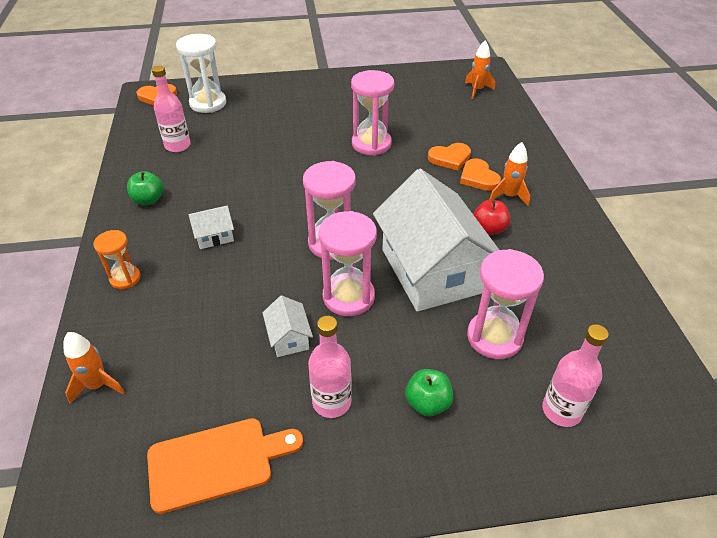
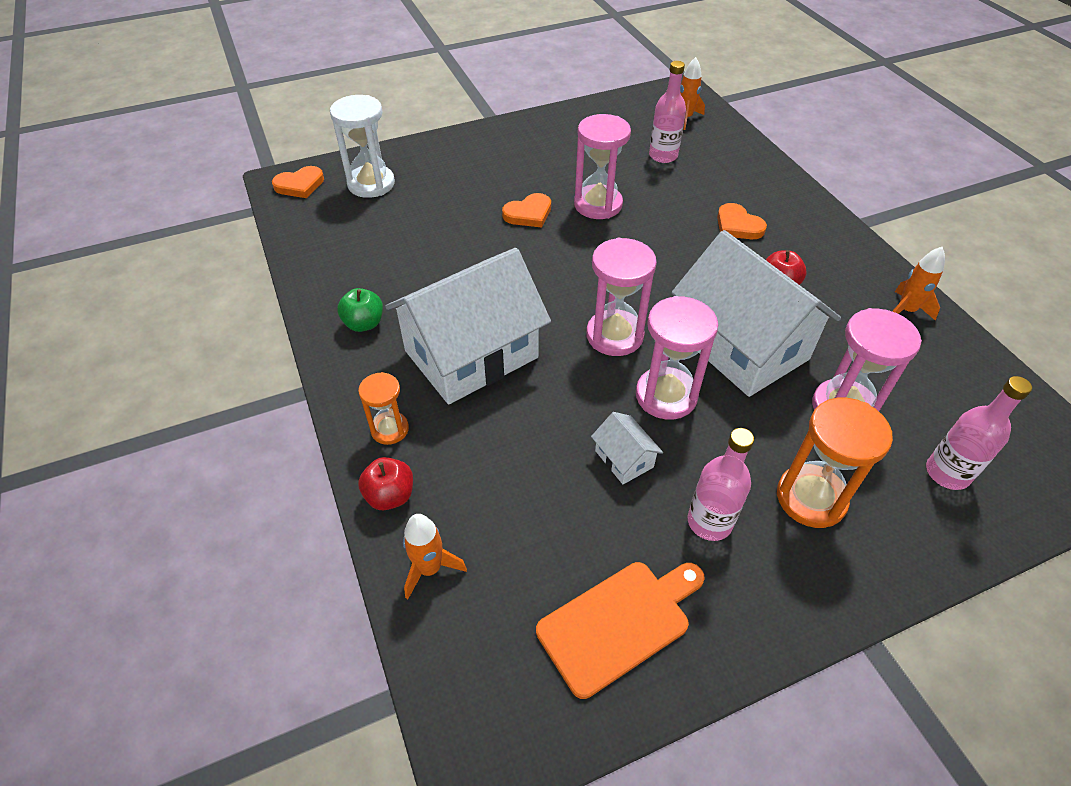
camera: 15 degrees left, 5 degrees up
pink bottle [152,65,191,152] -> pink bottle moved to [649,61,686,163]
white house [188,205,234,249] -> white house [385,248,551,404], size x2.49
green apple [405,369,454,416] -> orange hourglass [777,398,893,528]
orange heart [428,143,471,171] -> orange heart moved to [502,193,551,228]
orange rocket [489,142,530,206] -> orange rocket moved to [892,247,945,320]
none -> red apple [358,457,413,510]

